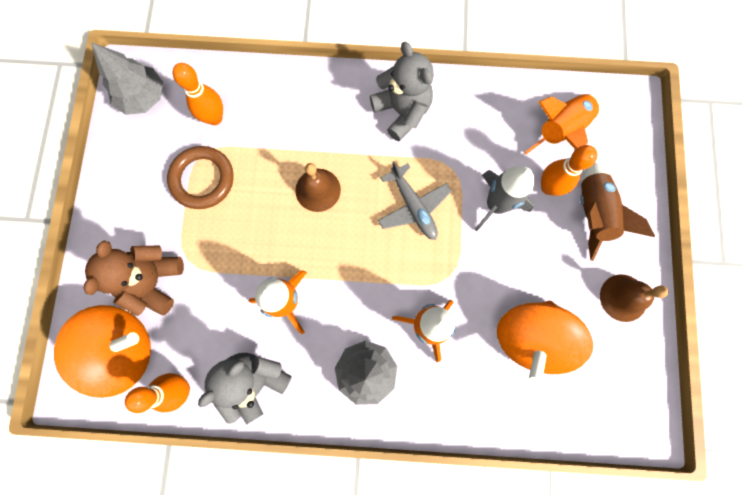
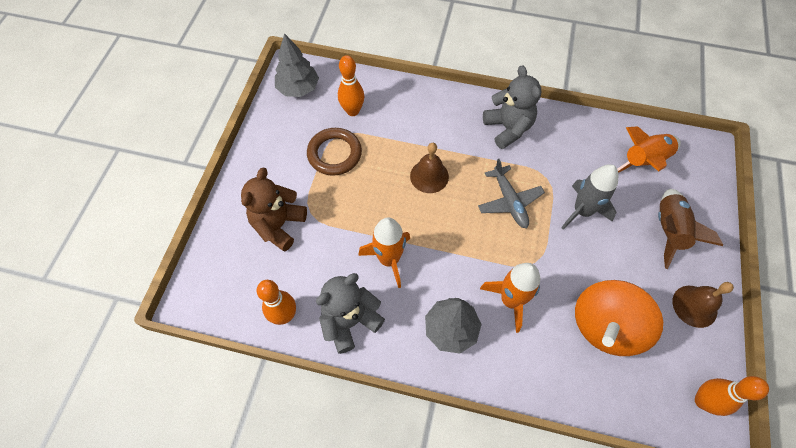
camera: 10 degrees right, 15 degrees down
orange spinning top [54,305,151,398] -> none
orange bowling pin [541,145,597,196] -> orange bowling pin moved to [695,376,769,416]

